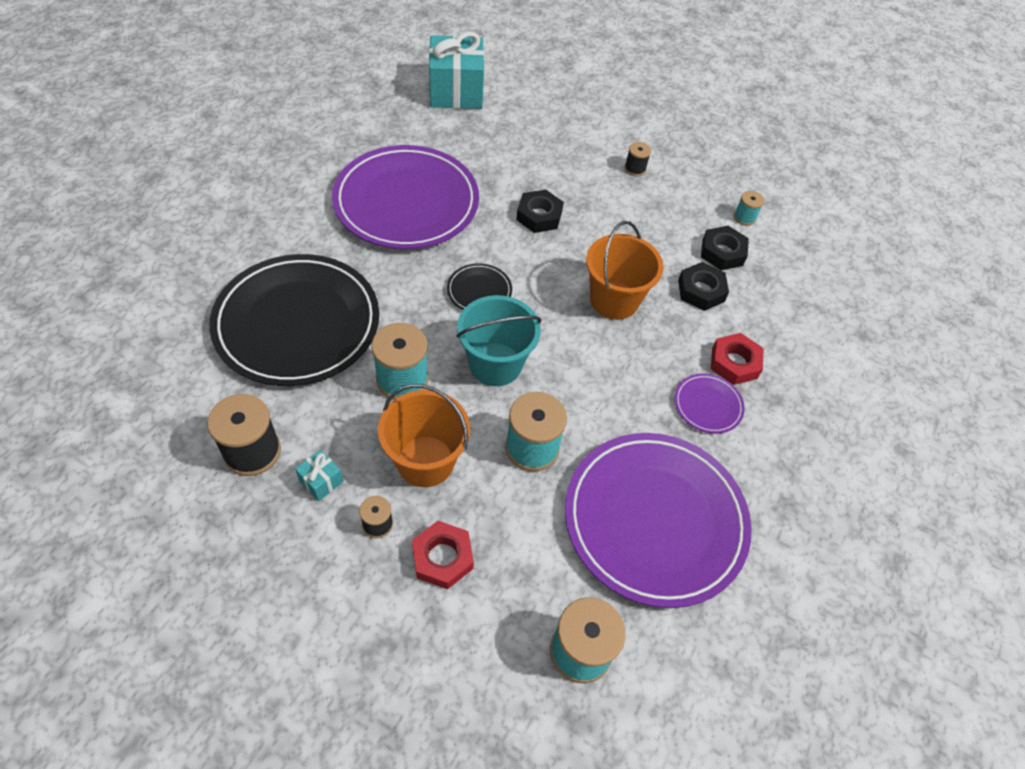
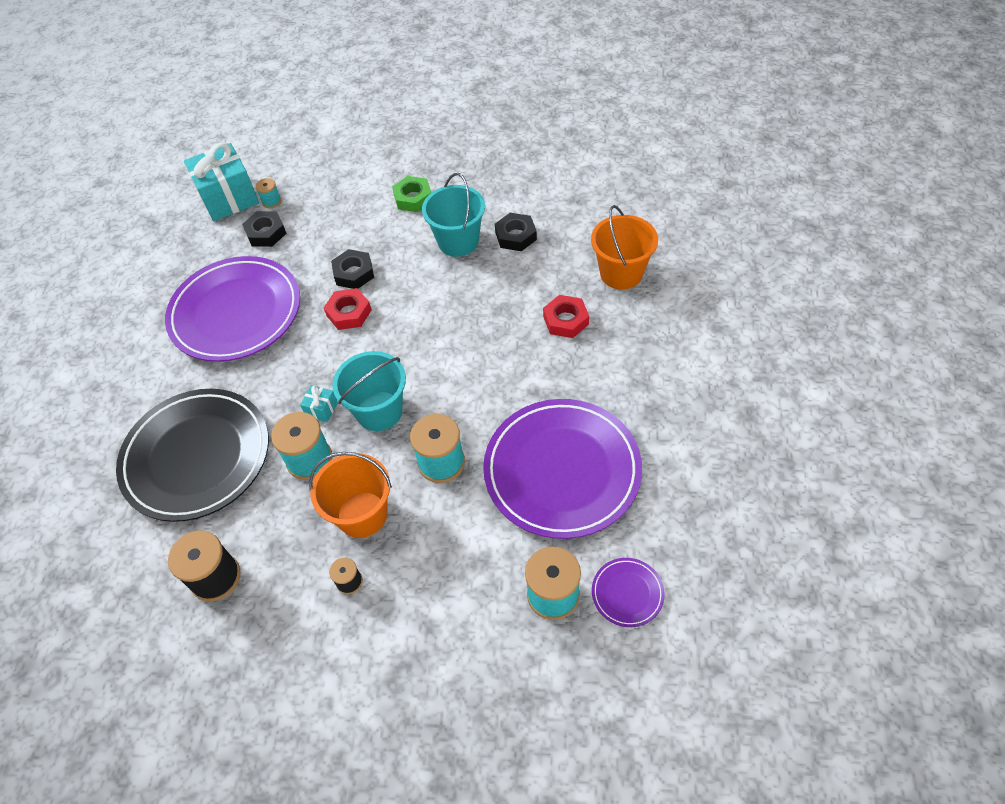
camera: 15 degrees left, 0 degrees up
turquoise gift [295,449,343,501] -> turquoise gift moved to [300,385,338,422]
red nut [412,521,474,589] -> red nut moved to [324,288,372,330]
black plate [447,263,512,310] -> none
orange bucket [586,221,664,320] -> orange bucket moved to [591,205,658,290]
black spool [625,142,651,176] -> green nut [392,176,431,212]
purple plate [674,373,745,434] -> purple plate moved to [592,558,665,627]
black nut [678,262,729,311] -> black nut moved to [242,211,287,247]
turquoise spool [734,191,764,226] -> turquoise spool moved to [256,178,281,209]
none -> turquoise bucket [422,173,485,257]

